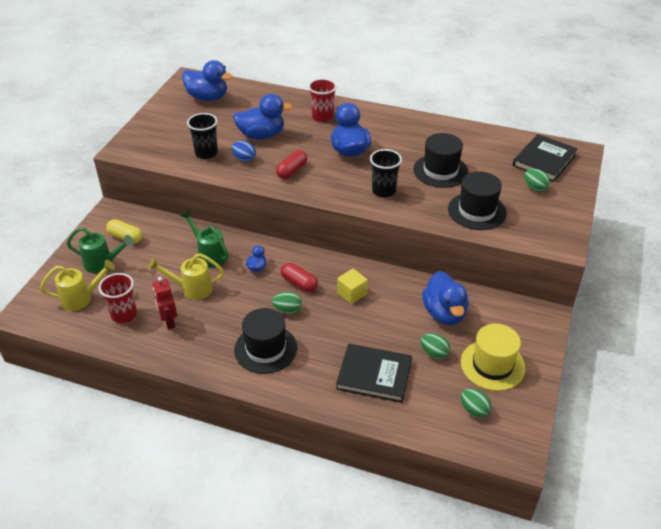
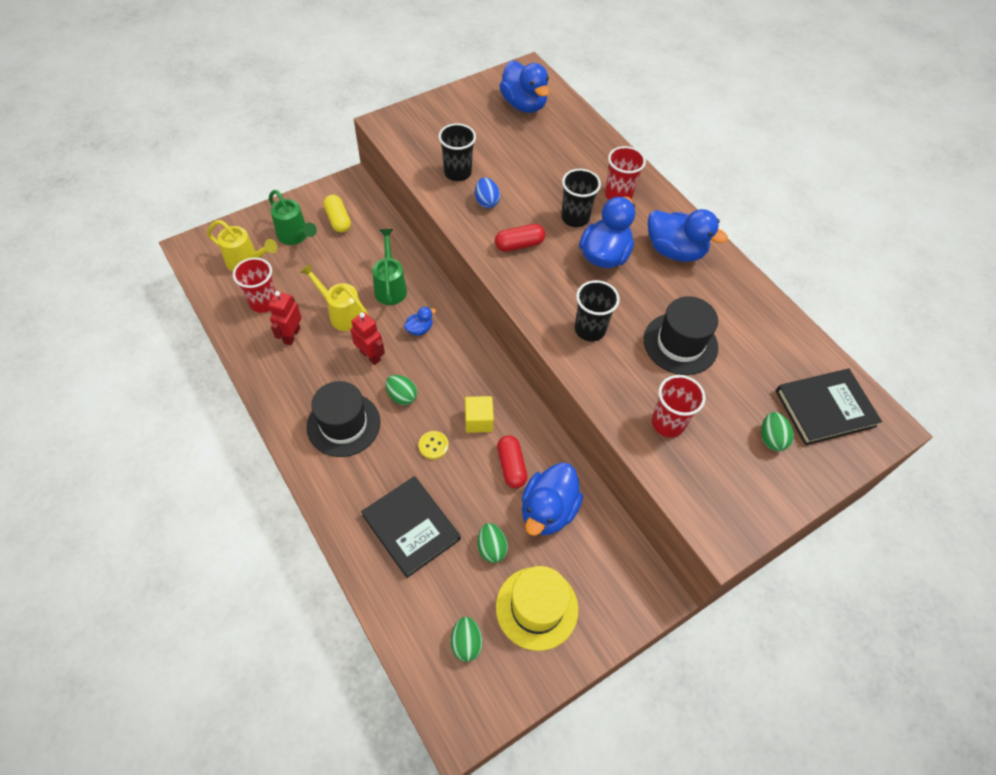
camera: 35 degrees right, 15 degrees up
blue duck [233,94,293,139] -> blue duck moved to [648,209,728,262]
red capsule [281,263,318,292] -> red capsule moved to [497,435,527,488]
black hat [448,171,507,230] -> red cup [652,375,706,437]
none -> red robot [350,312,385,365]
none -> yellow button [419,431,449,459]
none -> black cup [561,169,601,227]

